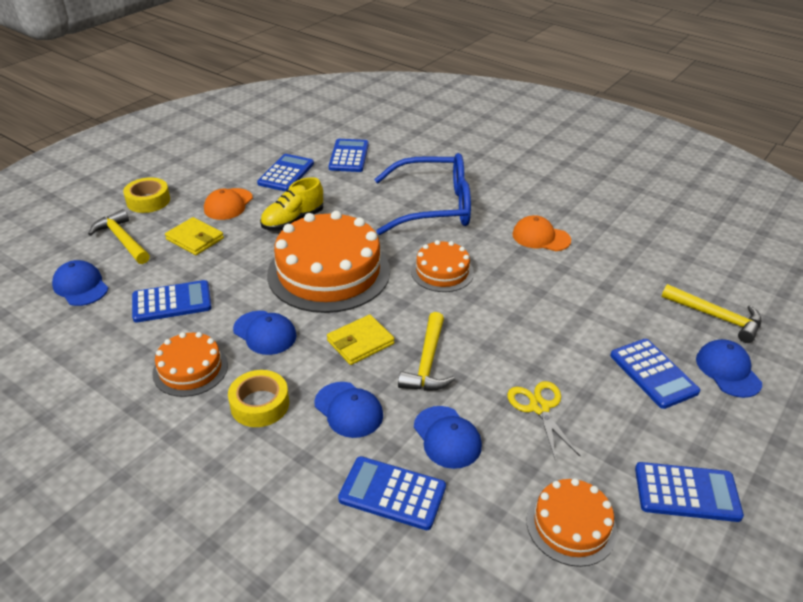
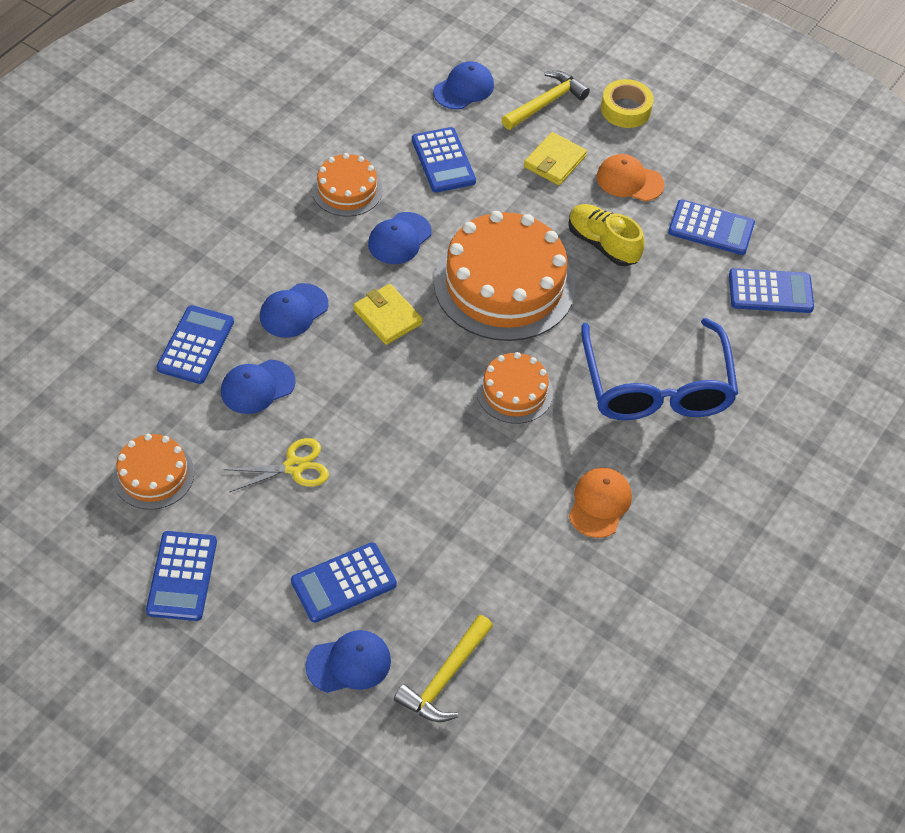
camera: 85 degrees right, 15 degrees up
yellow tape [228,370,289,427] -> none
yellow hammer [398,312,455,391] -> none

